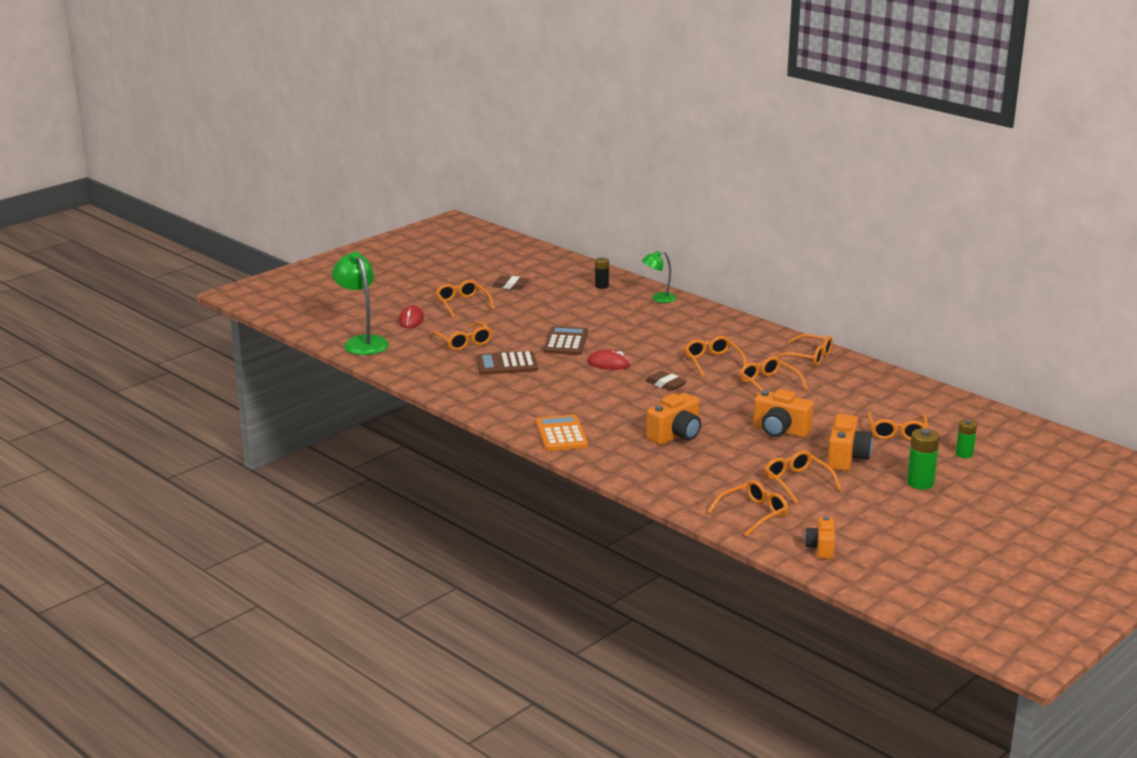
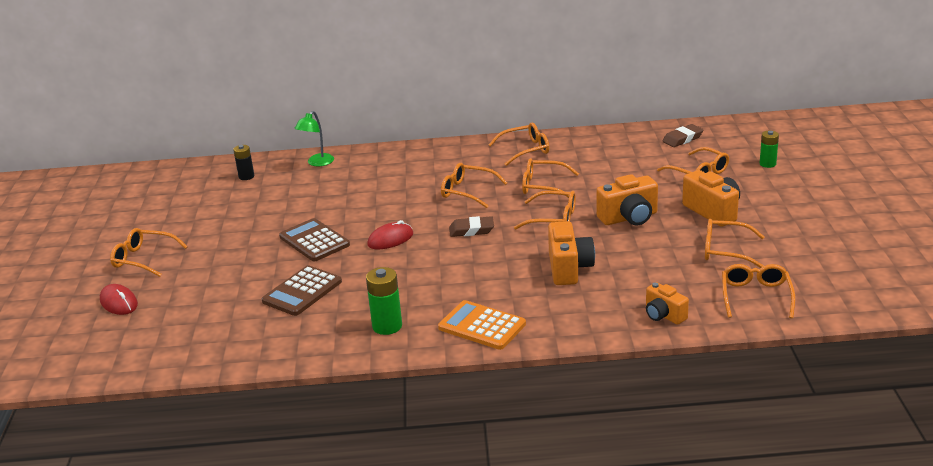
camera: 45 degrees left, 5 degrees up
green lamp [332,252,389,355] -> none
orange glasses [431,321,493,351] -> orange glasses moved to [514,191,576,229]
brown eraser [492,276,530,290] -> brown eraser moved to [663,124,703,147]
orange camera [805,516,835,559] -> orange camera moved to [646,282,689,325]
green battery [907,428,940,490] -> green battery moved to [366,267,402,335]

